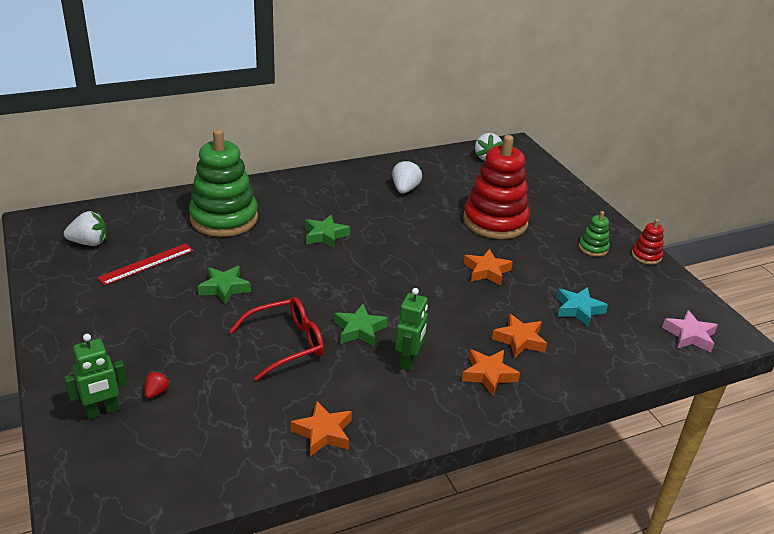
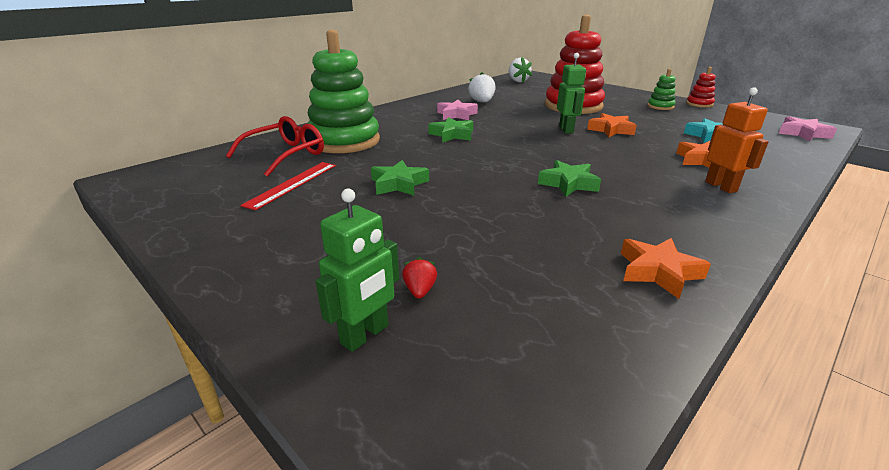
camera: 20 degrees left, 5 degrees down
white strawberry [64,211,107,246] -> none
red glasses [229,297,324,381] -> red glasses moved to [226,116,324,177]
green robot [395,288,428,371] -> green robot moved to [557,53,586,134]
orange star [462,349,520,396] -> orange robot [705,87,769,193]
none -> pink star [437,100,478,120]

